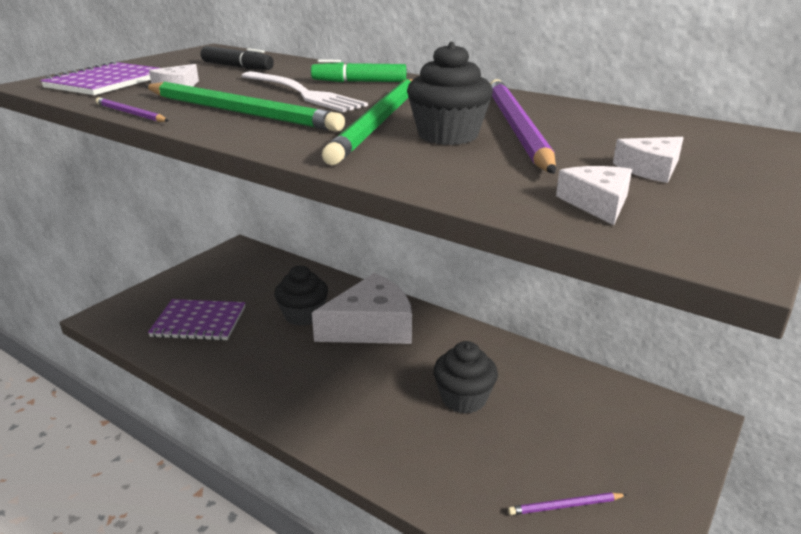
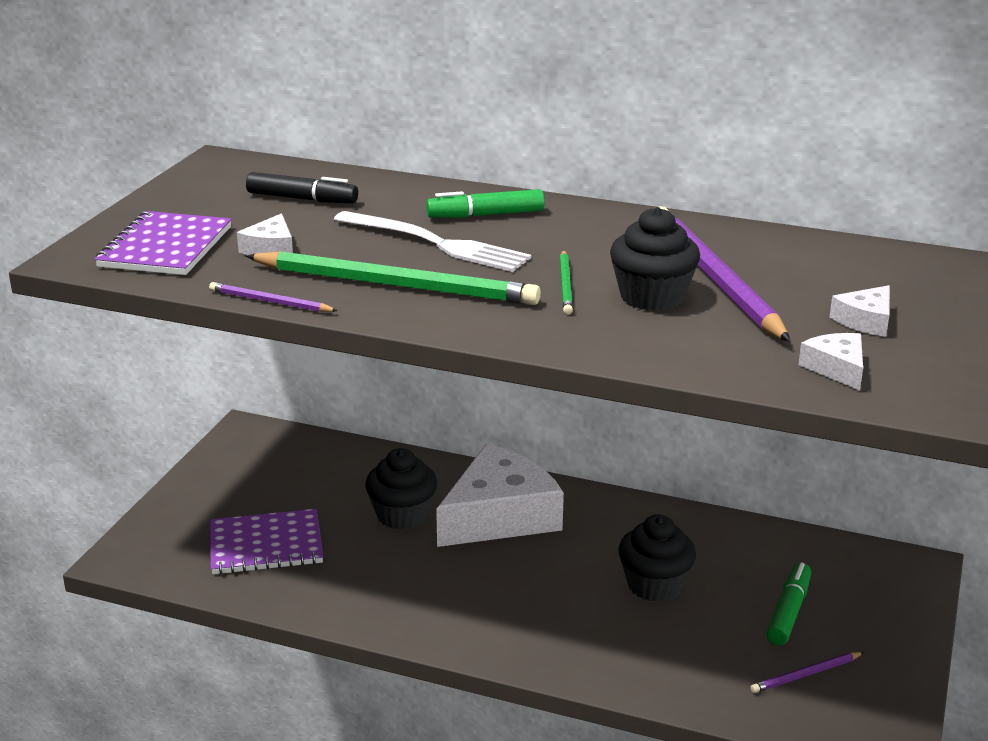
camera: 15 degrees left, 0 degrees up
green pencil [322,79,413,165] -> green pencil [560,250,573,315], size x0.45
none -> green marker [766,562,811,645]

